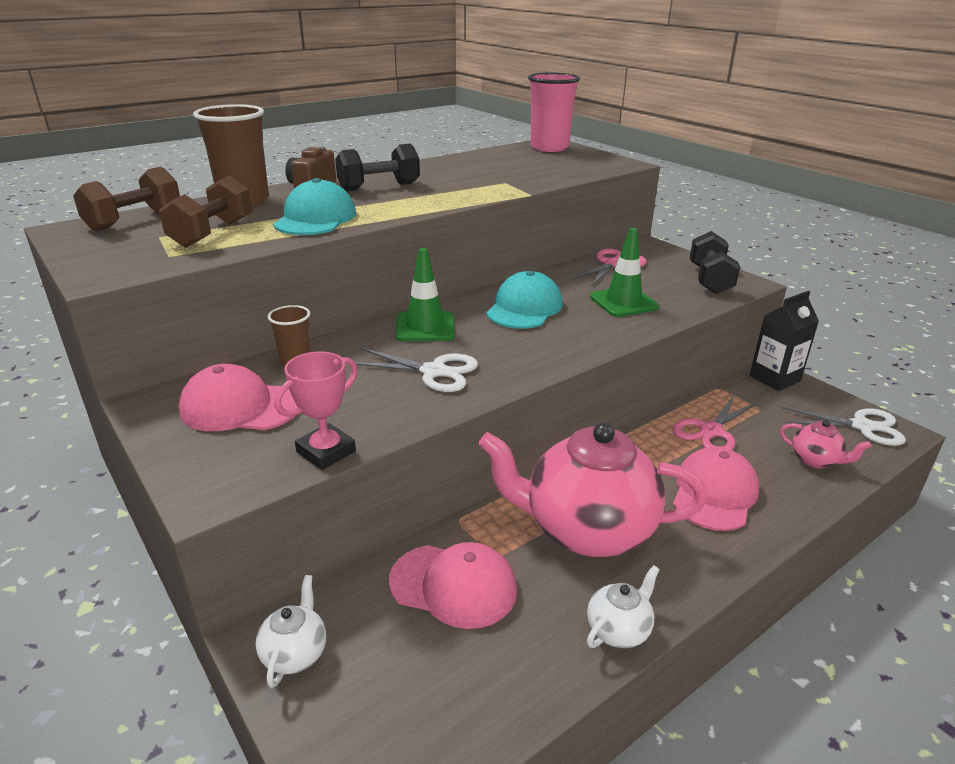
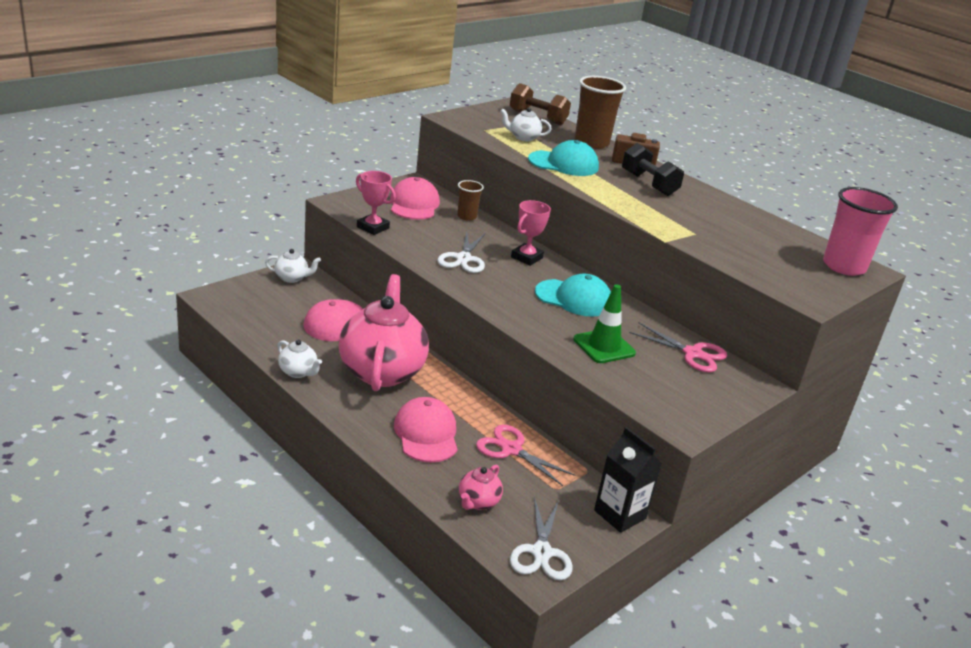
camera: 80 degrees right, 0 degrees up
brown dumbbell [159,175,253,248] -> white teapot [500,108,552,141]
green traffic cone [395,248,455,341] -> pink trophy [511,200,551,266]
pink cap [673,447,759,531] -> pink cap turned 120 degrees counterclockwise [394,397,457,463]
black dumbbell [690,231,740,294] -> none

